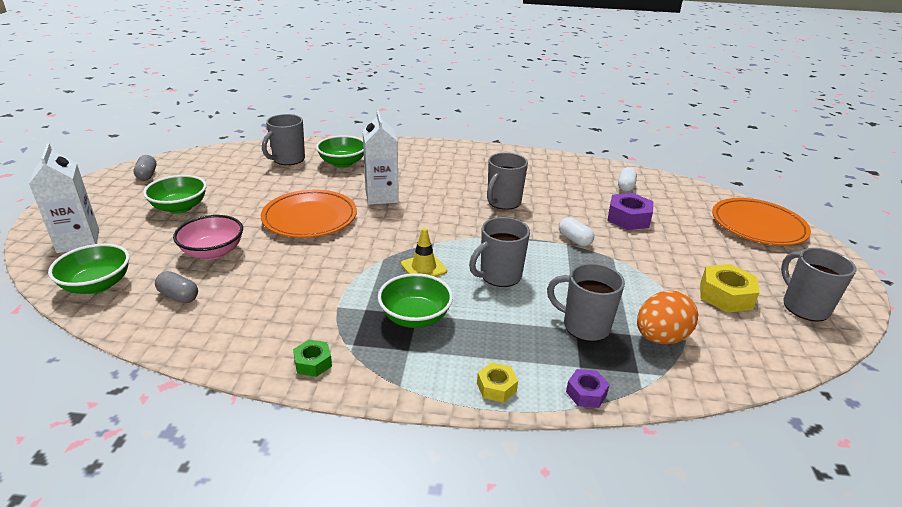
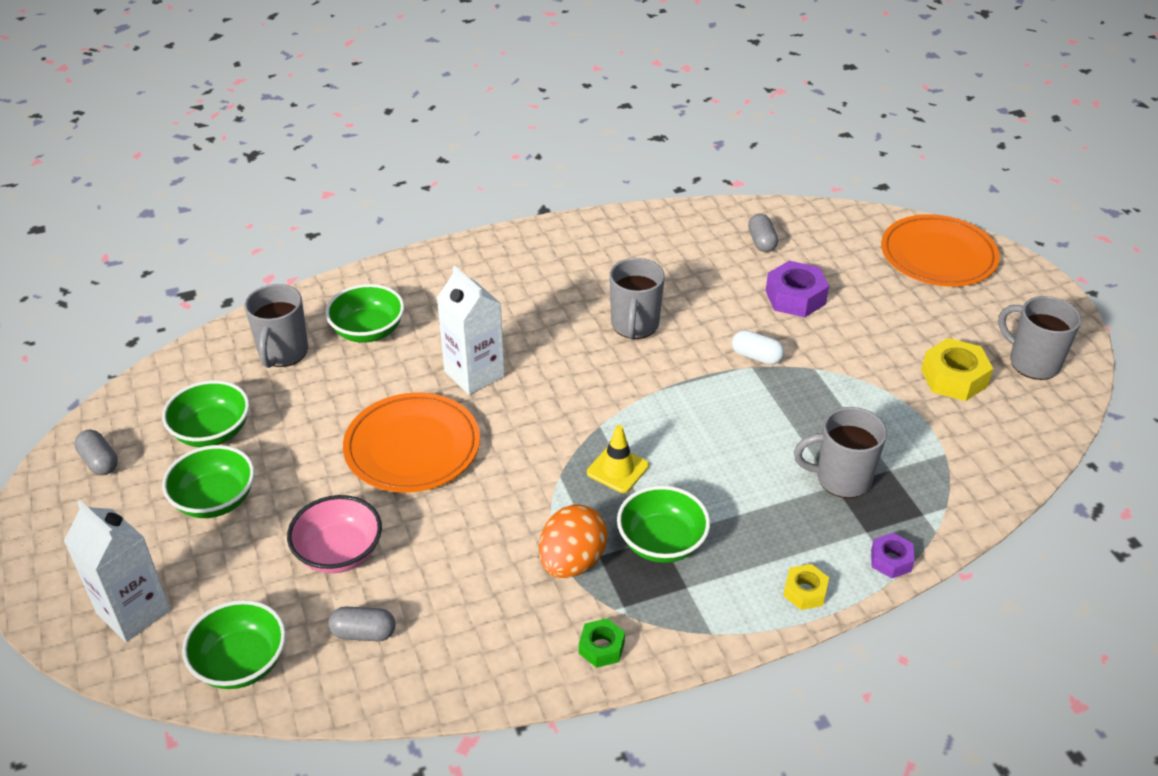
camera: 25 degrees left, 10 degrees up
grey mug [469,217,530,287] -> none
white capsule [618,167,637,192] -> grey capsule [748,214,778,252]
orange egg [637,291,698,344] -> orange egg moved to [539,504,607,578]
none -> green bowl [162,380,250,447]

